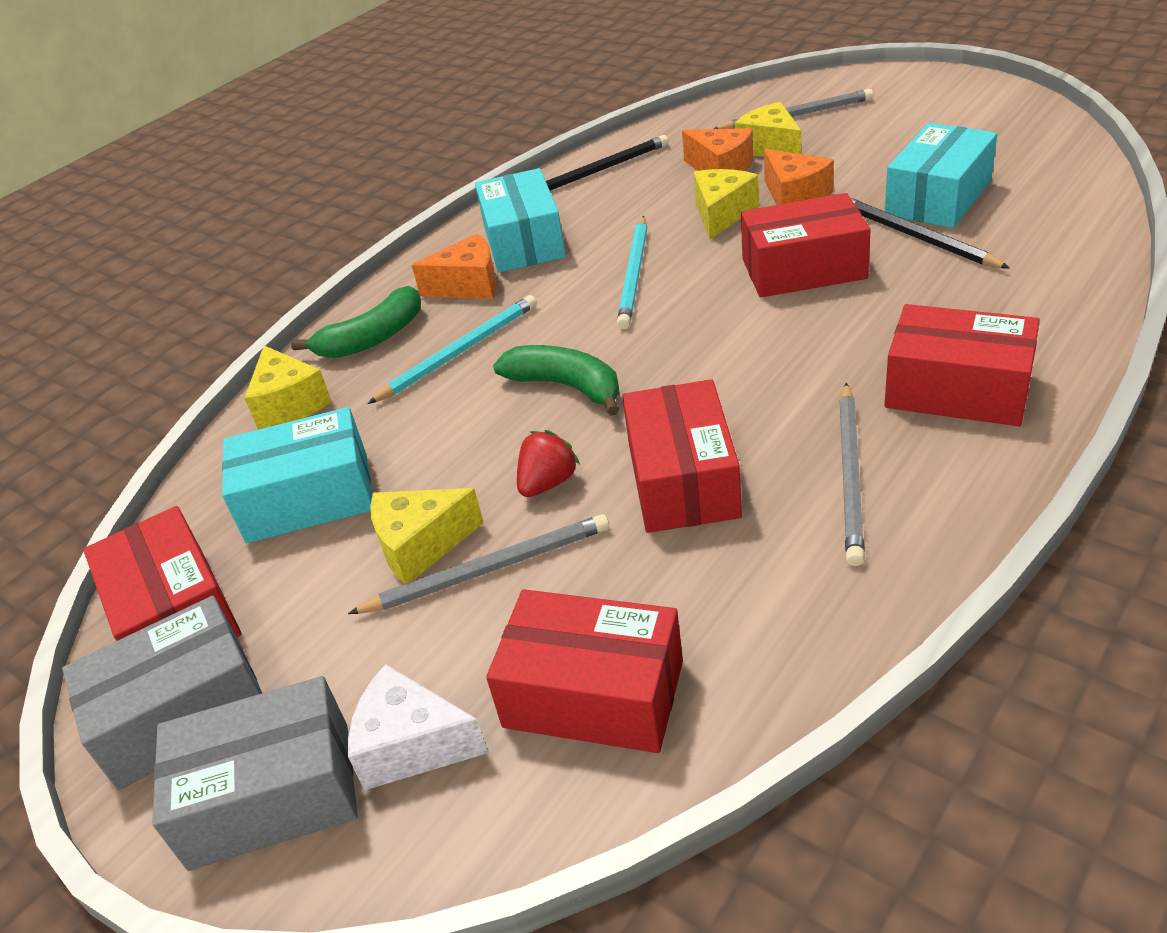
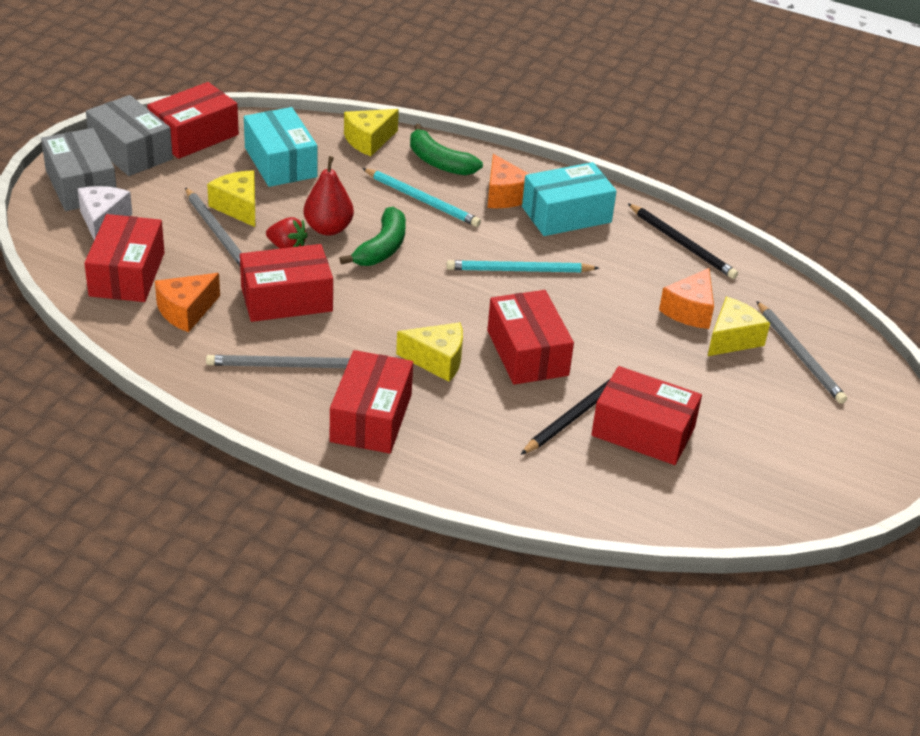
camera: 70 degrees right, 0 degrees up
yellow cheese [693,169,759,239] -> yellow cheese moved to [396,322,463,382]
orange cheese [764,149,834,205] -> orange cheese moved to [155,273,220,332]
turquoise box [885,123,997,228] -> red box [591,366,702,465]
none -> red pear [304,156,354,236]

